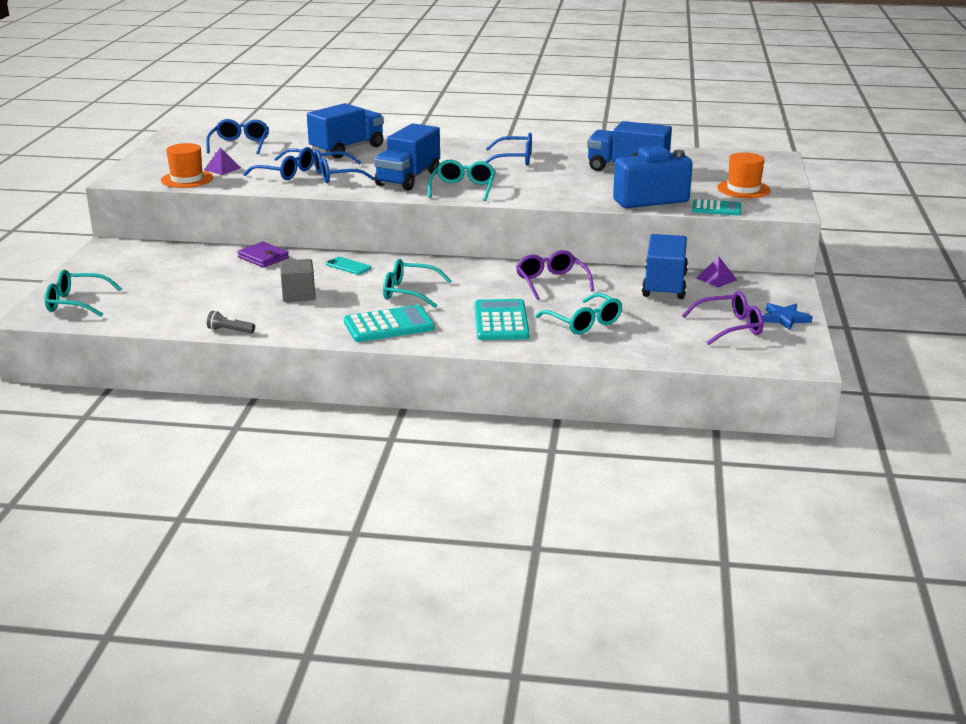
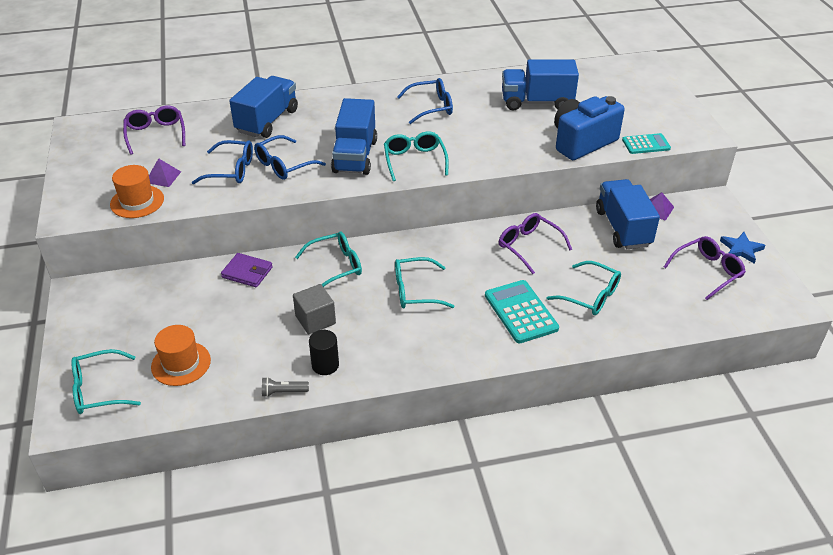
camera: 20 degrees left, 15 degrees up
blue glasses [206,119,269,154] -> purple glasses [123,105,185,155]
turquoise phone [326,257,371,275] -> turquoise glasses [295,232,362,287]
turquoise calculator [344,305,435,342] -> none
orange hat [717,152,770,198] -> orange hat moved to [151,325,211,386]
none -> black cylinder [309,330,339,375]

